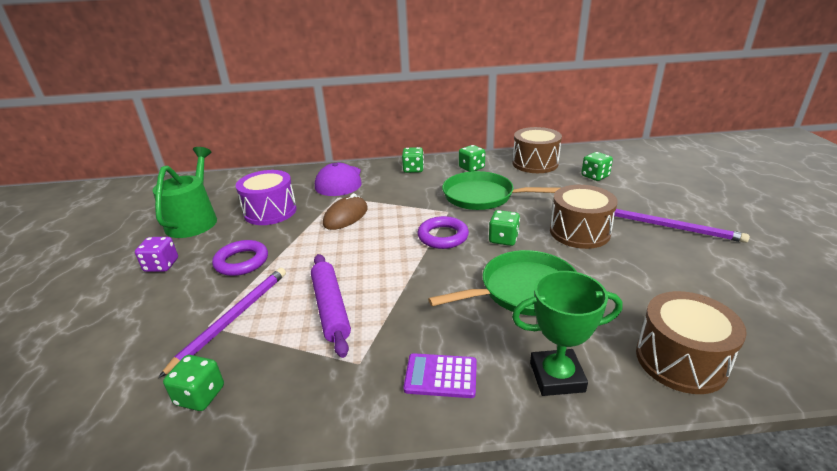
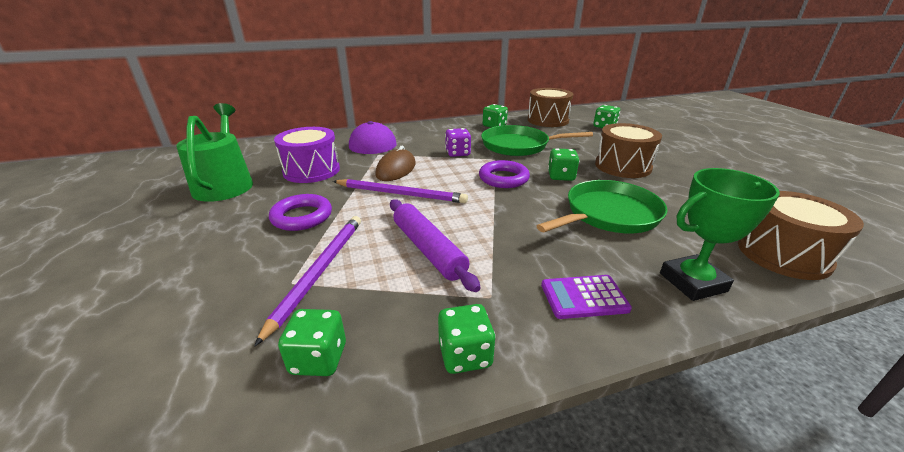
camera: 15 degrees left, 0 degrees up
purple dice [135,237,178,272] -> purple dice moved to [445,128,471,157]
green dice [402,147,424,173] -> green dice moved to [438,304,495,374]
purple pencil [614,209,750,243] -> purple pencil moved to [333,179,468,203]

